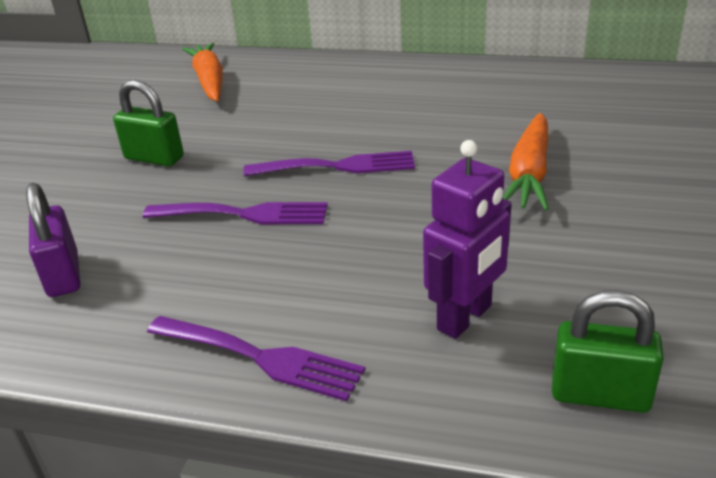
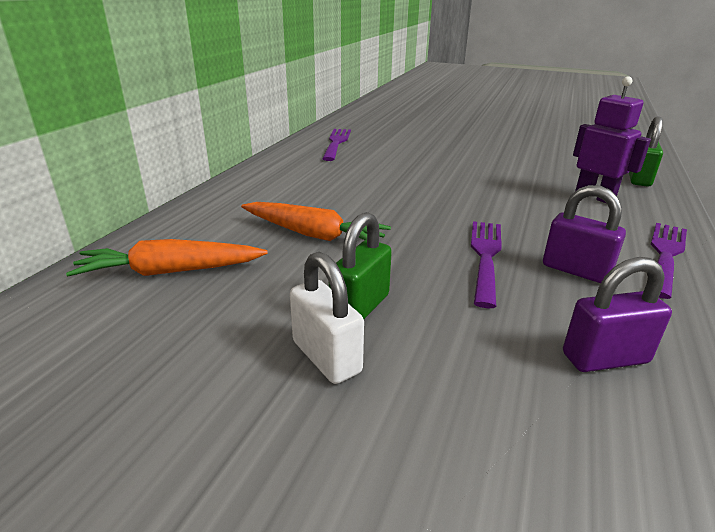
camera: 85 degrees left, 5 degrees down
purple fork [243,151,415,177] -> purple fork moved to [322,129,351,161]
orange carrot [503,113,549,211] -> orange carrot moved to [241,202,391,241]
none -> white padlock [290,252,364,384]
none -> purple padlock [543,185,626,283]

